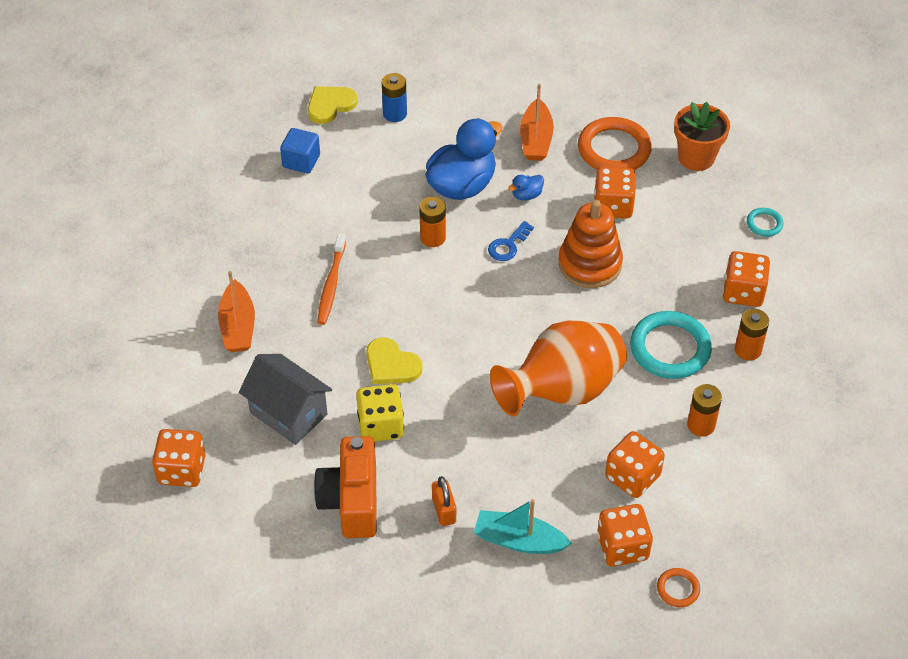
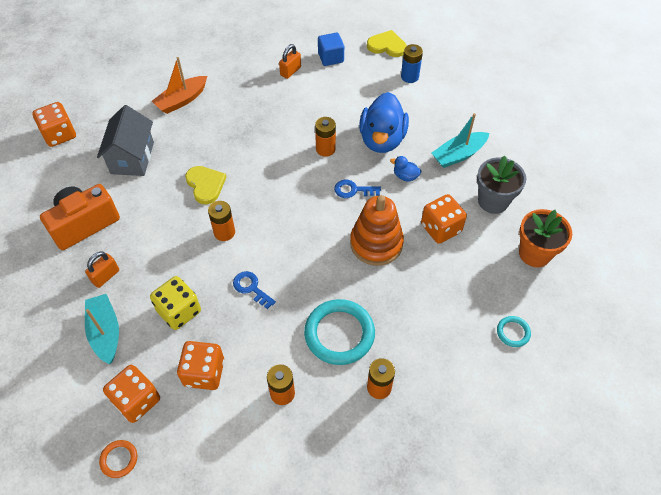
camera: 55 degrees right, 5 degrees up
orange toothbrush [317,234,346,325] -> none
yellow dice [356,384,404,442] -> yellow dice moved to [150,276,201,330]
yellow heart [367,337,422,384] -> yellow heart turned 150 degrees clockwise [185,166,226,204]
blue duck [425,118,502,200] -> blue duck turned 90 degrees clockwise [359,92,409,153]
orange vase [490,321,627,416] -> blue key [233,271,276,309]
orange boat [520,84,554,161] -> turquoise boat [432,113,489,168]
orange ring [578,117,652,170] -> grey flower pot [477,155,526,214]
orange dice [723,251,770,307] -> none
none -> orange battery [208,201,235,241]
none -> orange padlock [279,44,301,79]

